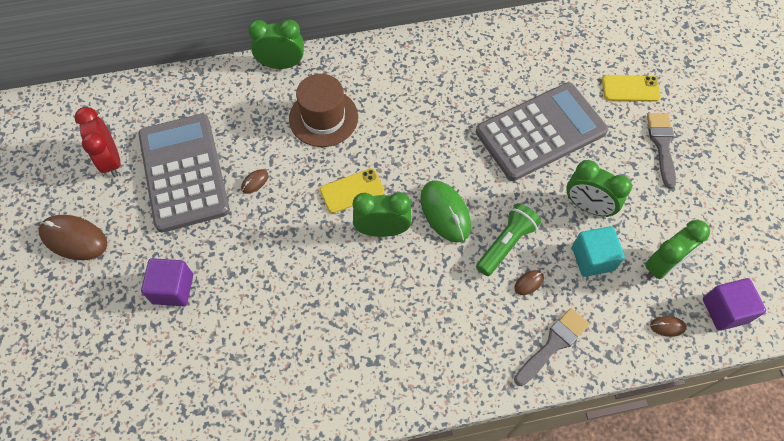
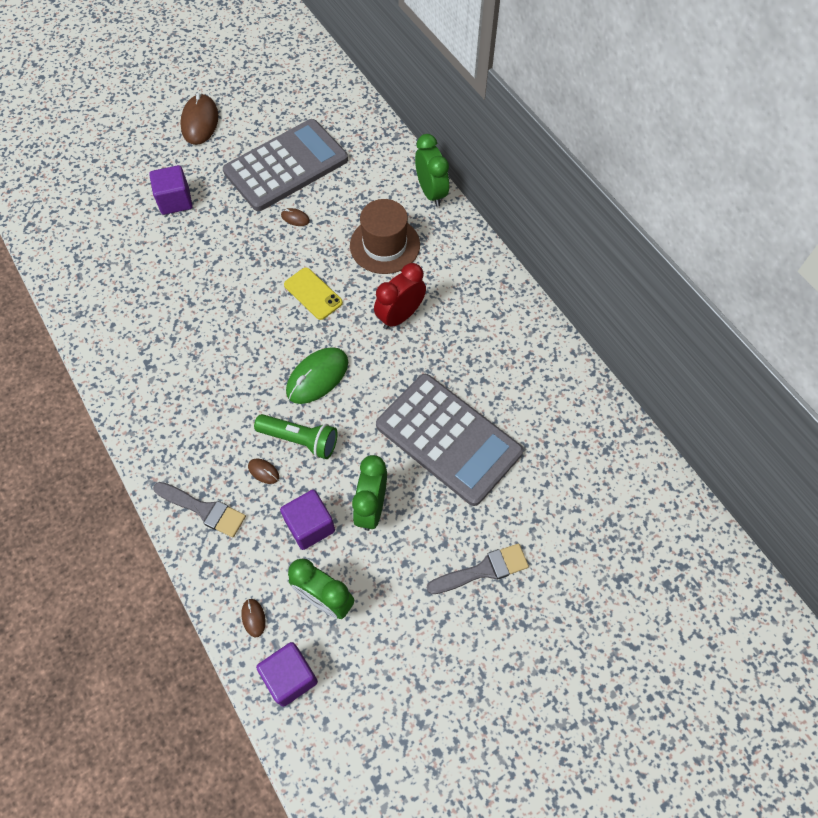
camera: 70 degrees right, 0 degrees up
red clock [74,107,121,177] -> red clock moved to [374,263,426,329]
green clock [353,192,412,237] -> none
turquoise cube [572,226,625,277] -> purple cube [280,490,335,550]
yellow phone [602,75,661,102] -> none

